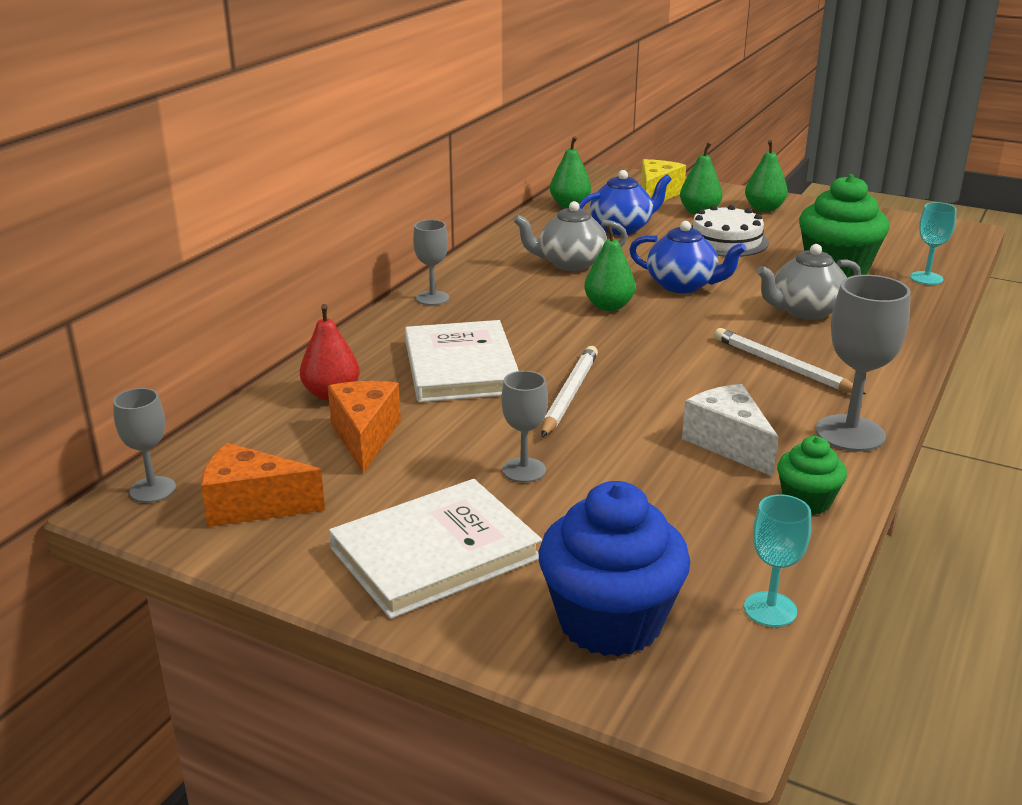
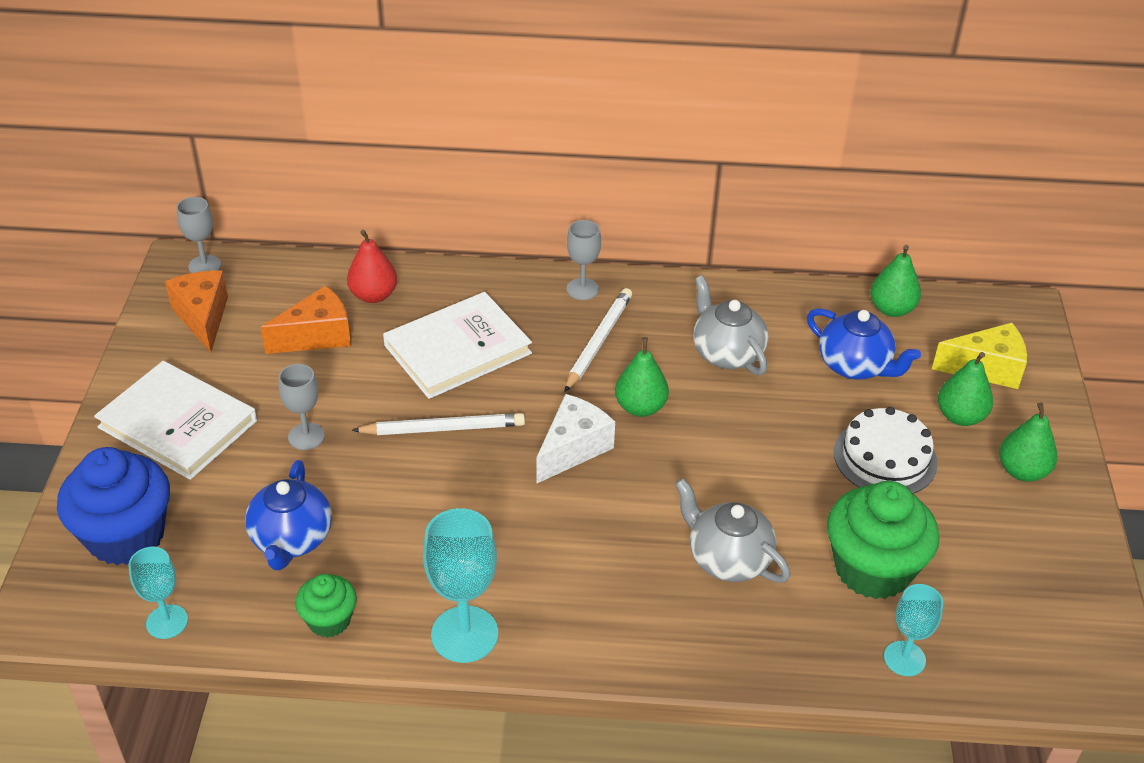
camera: 65 degrees right, 15 degrees up
blue teapot [629,221,746,293] -> blue teapot moved to [245,460,332,570]
white cheese [682,384,778,477] -> white cheese moved to [537,394,615,483]
white pencil [714,328,866,394] -> white pencil moved to [564,288,632,392]
grey goblet [816,275,911,452] -> turquoise goblet [423,508,498,663]

